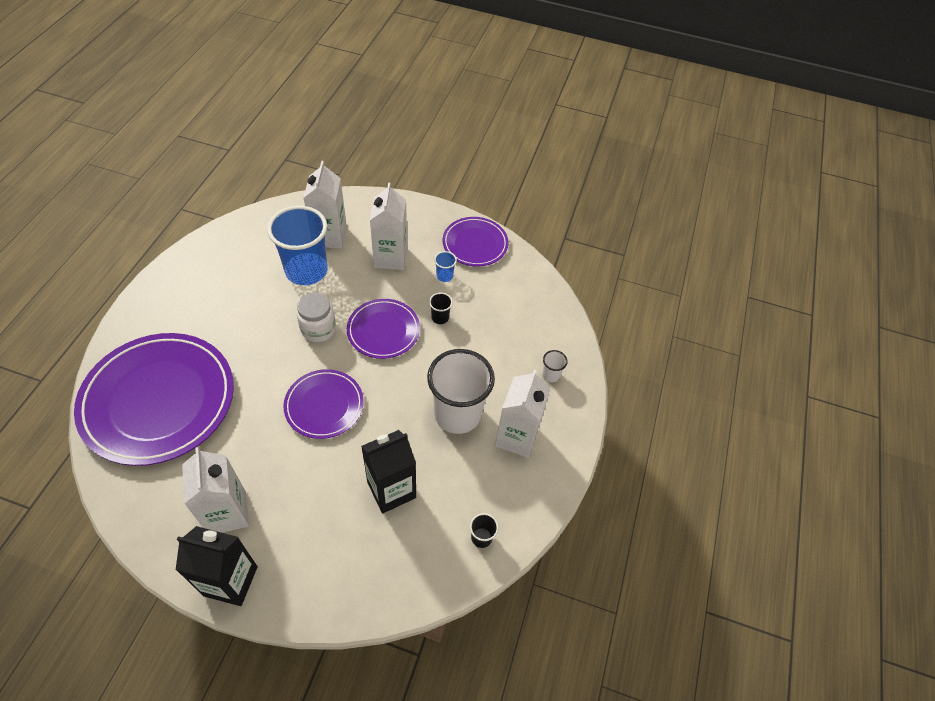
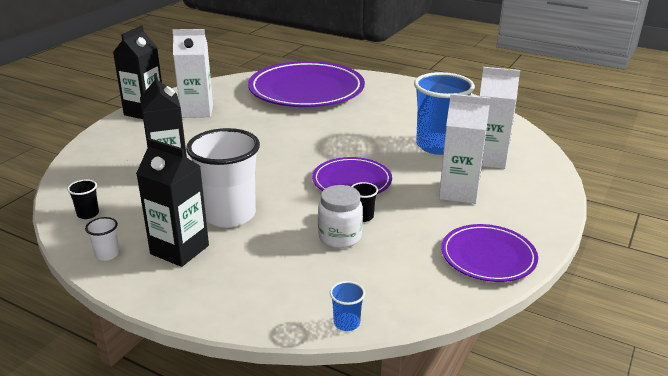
camera: 105 degrees right, 25 degrees down
purple plate [283,369,364,439] -> none
white jar [297,293,336,342] -> white jar moved to [318,185,363,248]
blue cup [434,251,457,282] -> blue cup moved to [330,281,365,331]
white carton [495,369,550,458] -> black carton [136,138,209,267]
white cup [542,350,568,382] -> white cup moved to [85,217,119,261]

